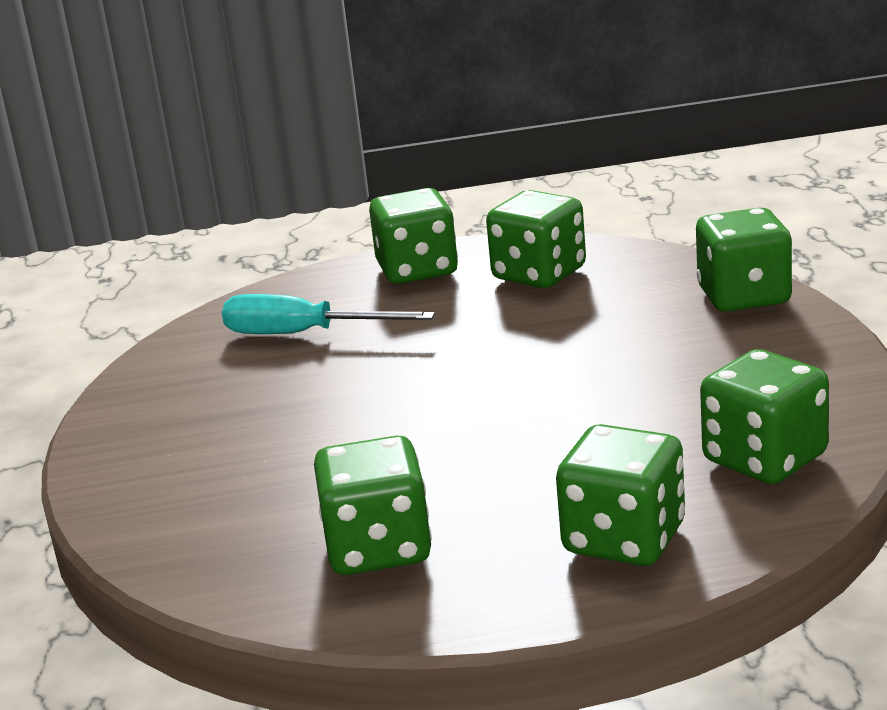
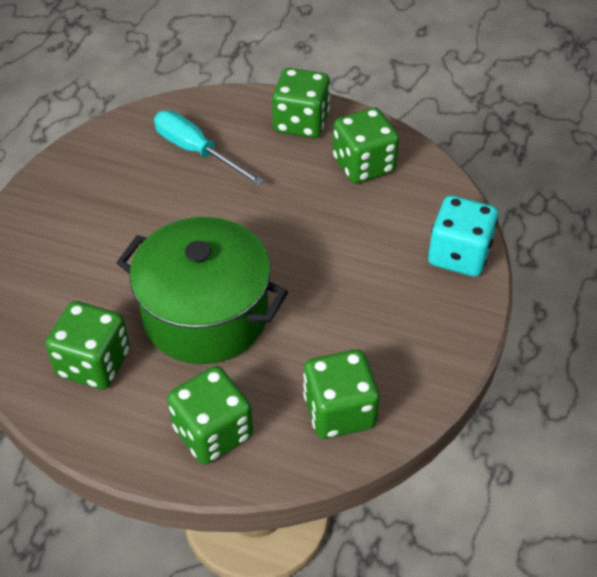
camera: 25 degrees right, 25 degrees up
green dice [696,207,792,312] -> turquoise dice [428,195,498,277]
none -> green pot [116,217,288,364]

